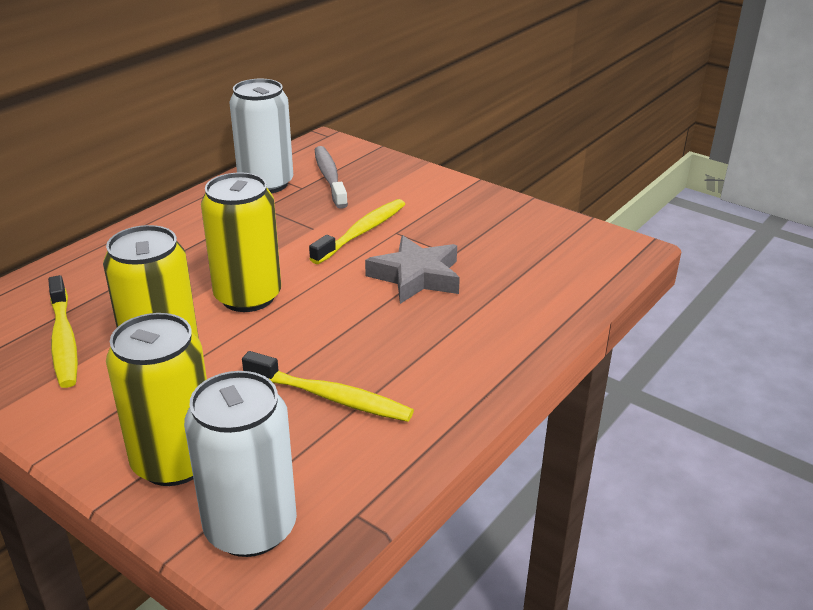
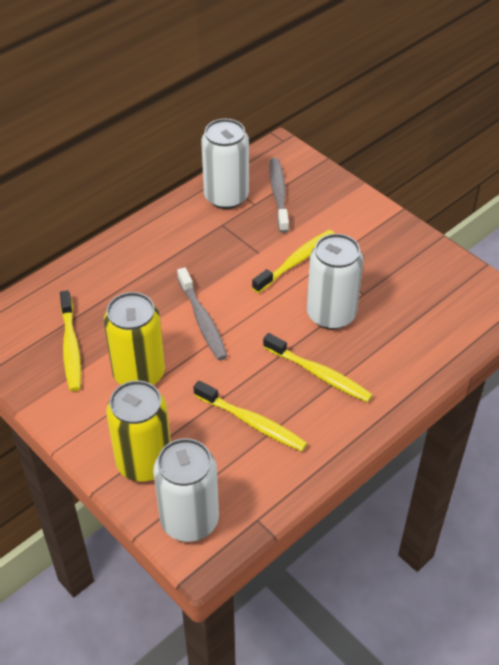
camera: 10 degrees right, 15 degrees up
yellow can [201,172,281,312] -> grey toothbrush [177,267,227,360]
grey star [365,235,460,304] -> white can [307,234,363,329]
none -> yellow toothbrush [263,333,373,403]

